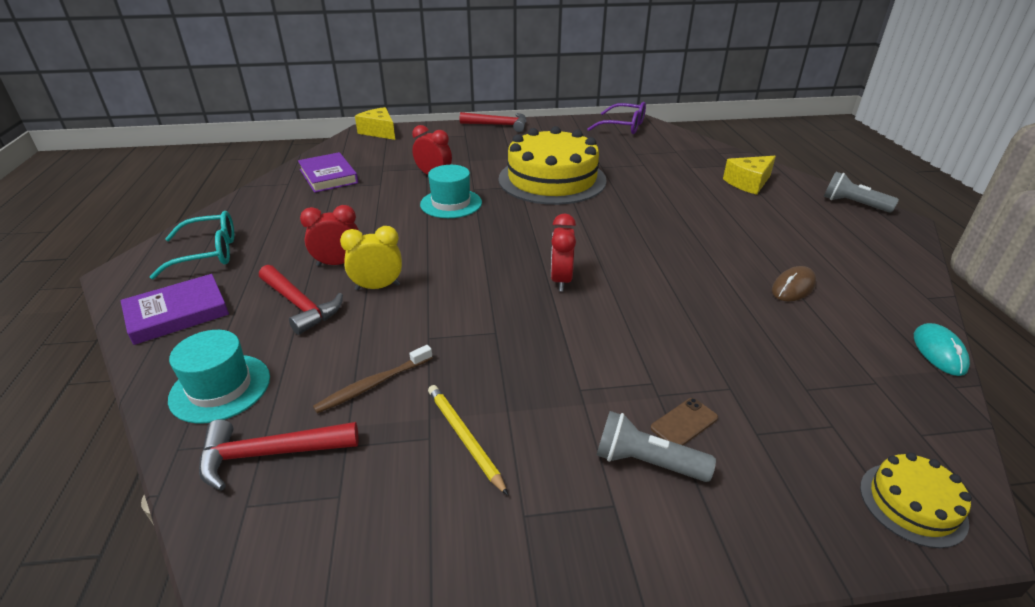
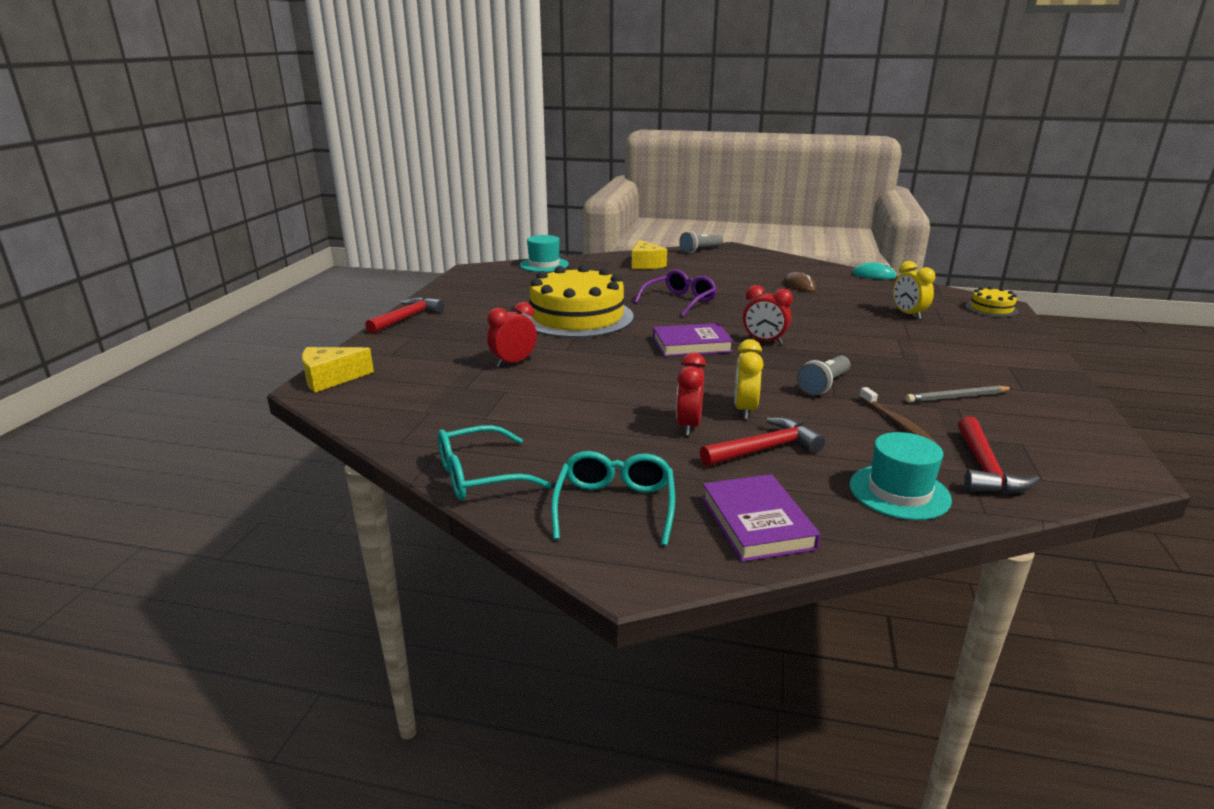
camera: 70 degrees left, 10 degrees down
purple book [298,152,358,193] -> purple book moved to [653,323,733,357]
turquoise hat [420,165,482,218] -> turquoise hat moved to [520,235,569,272]
yellow pencil [428,385,508,495] -> grey pencil [906,386,1012,403]
purple glasses [587,102,646,134] -> purple glasses moved to [634,269,717,317]
grey flashlight [596,411,716,482] -> grey flashlight moved to [797,355,851,395]
brown phone [651,398,718,445] -> none
none -> turquoise glasses [438,425,552,500]
none -> yellow clock [893,261,935,320]

